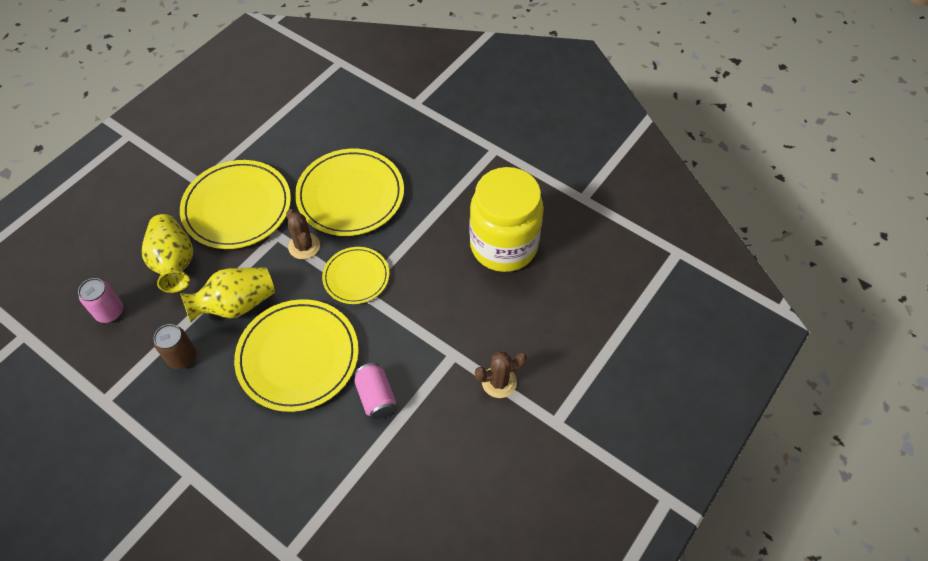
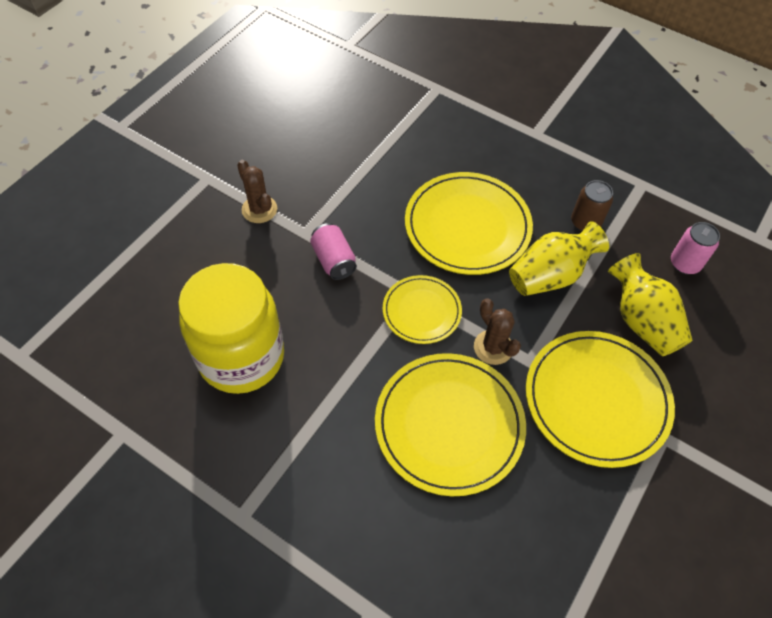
camera: 175 degrees right, 0 degrees up
pink can [354,363,396,419] -> pink can moved to [310,223,357,280]
brown cactus [475,351,527,398] -> brown cactus turned 75 degrees clockwise [237,160,277,223]

